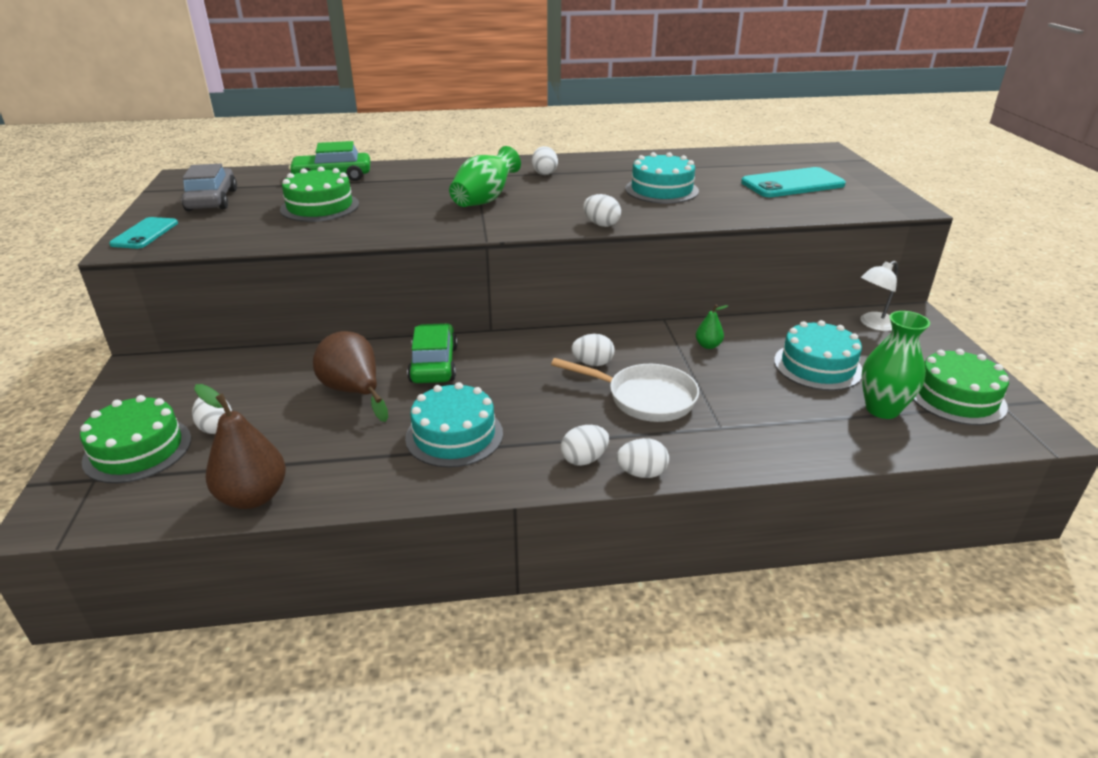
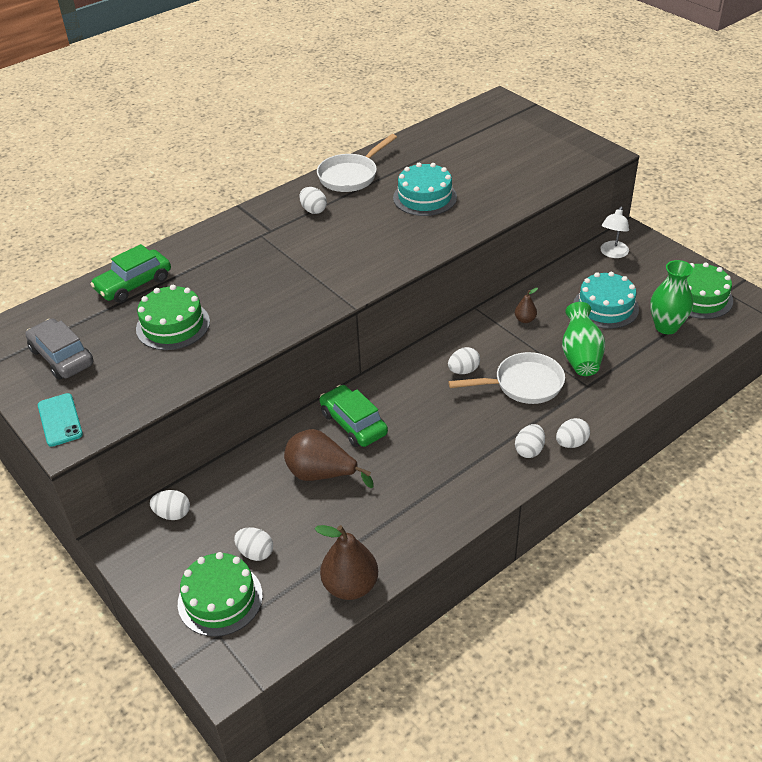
camera: 30 degrees left, 10 degrees up
turquoise cake [405,382,503,468] -> none
green vase [449,146,521,207] -> green vase moved to [562,302,605,376]
white egg [583,194,621,227] -> white egg moved to [150,490,190,520]
green pear [696,304,728,349] -> brown pear [515,288,538,323]
turquoise phone [741,167,846,197] -> none
none -> white pan [317,134,397,192]

